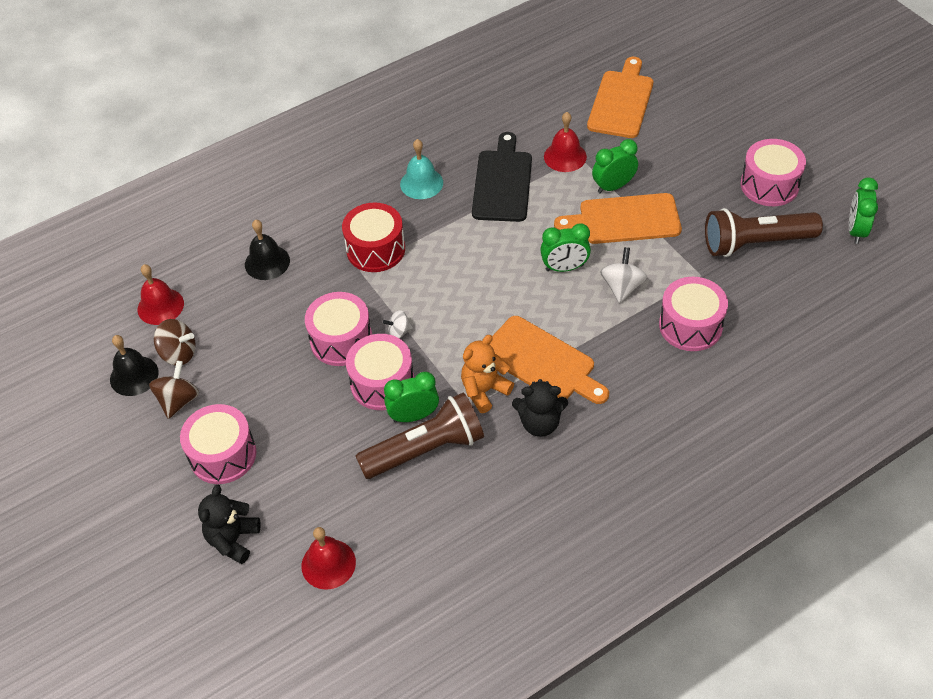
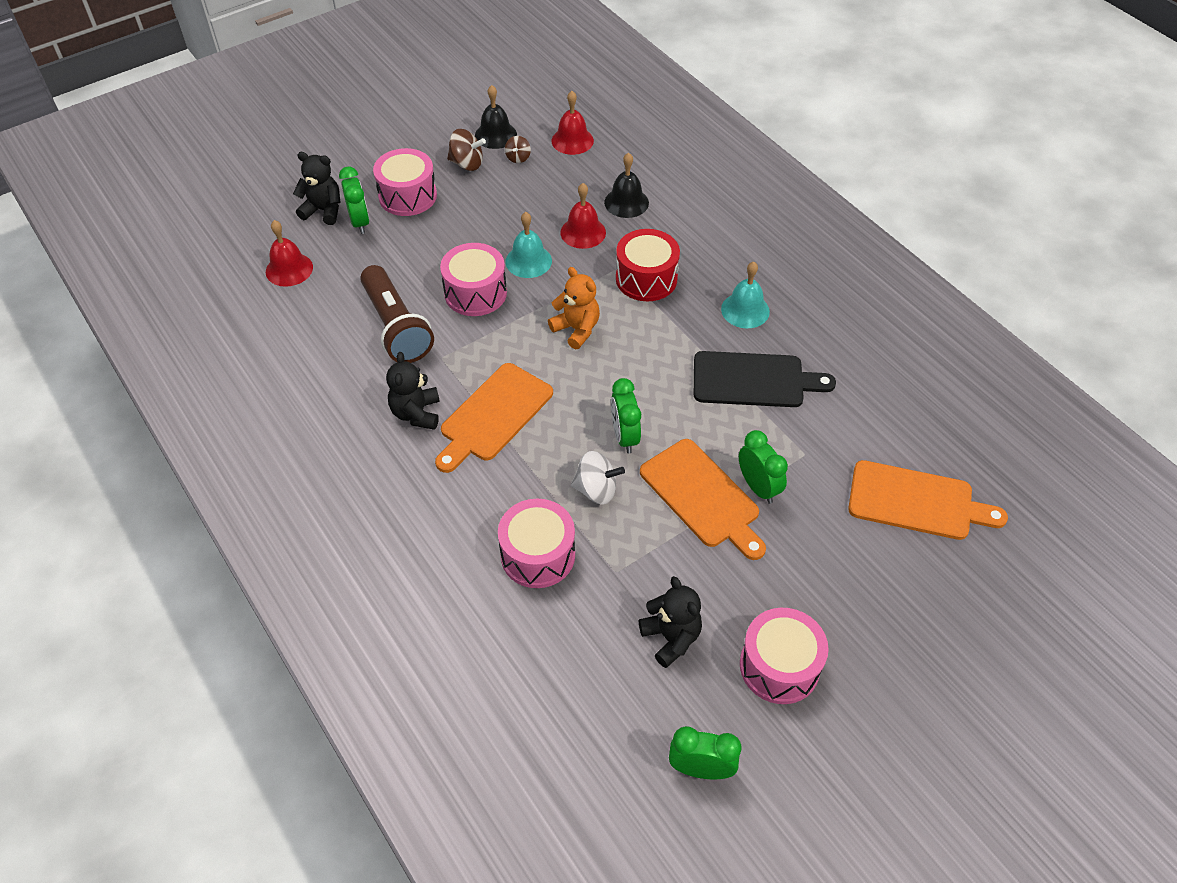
camera: 85 degrees right, 0 degrees up
brown spinning top [154,319,196,365] -> brown spinning top [505,136,531,163], size x0.62
pink drum [305,292,372,366] -> turquoise bell [505,212,552,278]
white spinning top [383,310,413,338] -> none
green clock [384,372,439,422] -> green clock moved to [339,167,369,234]
orange teddy bear [461,335,514,413] -> orange teddy bear moved to [548,267,600,349]
red bell [544,112,587,172] -> red bell moved to [560,183,606,249]
orange cutting board [554,193,682,244] -> orange cutting board turned 150 degrees clockwise [640,439,766,560]
brown flashlight [705,208,823,257] -> black teddy bear [639,576,702,668]

